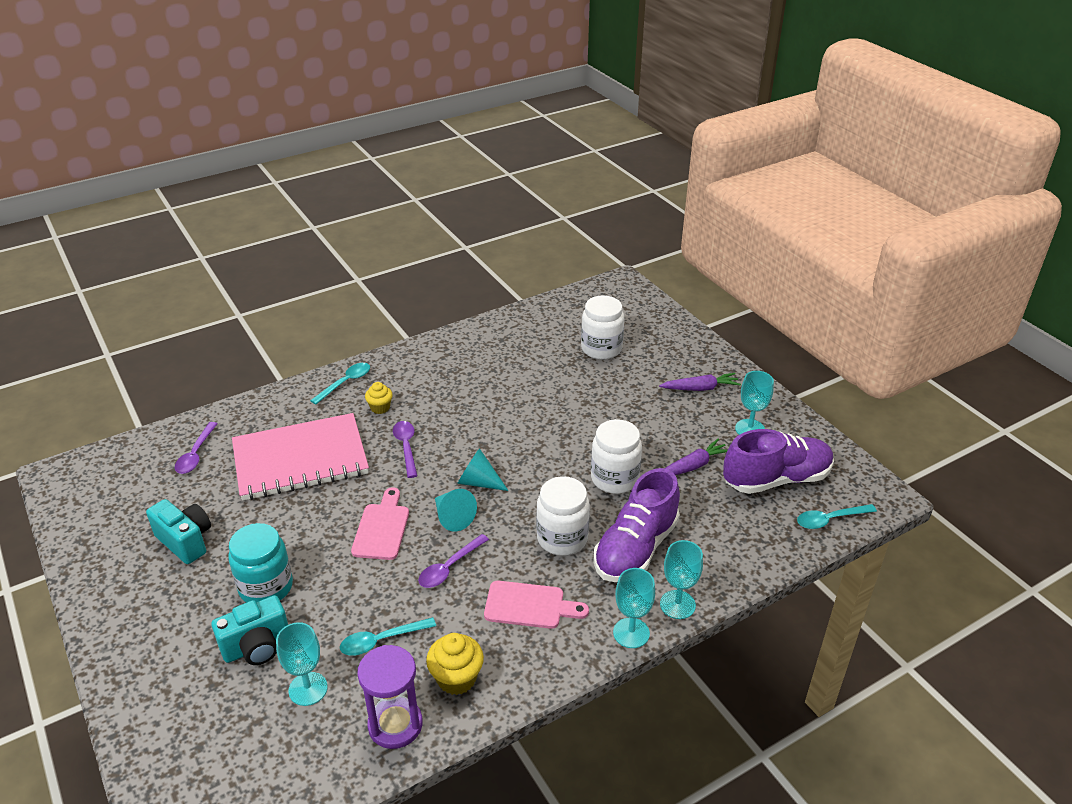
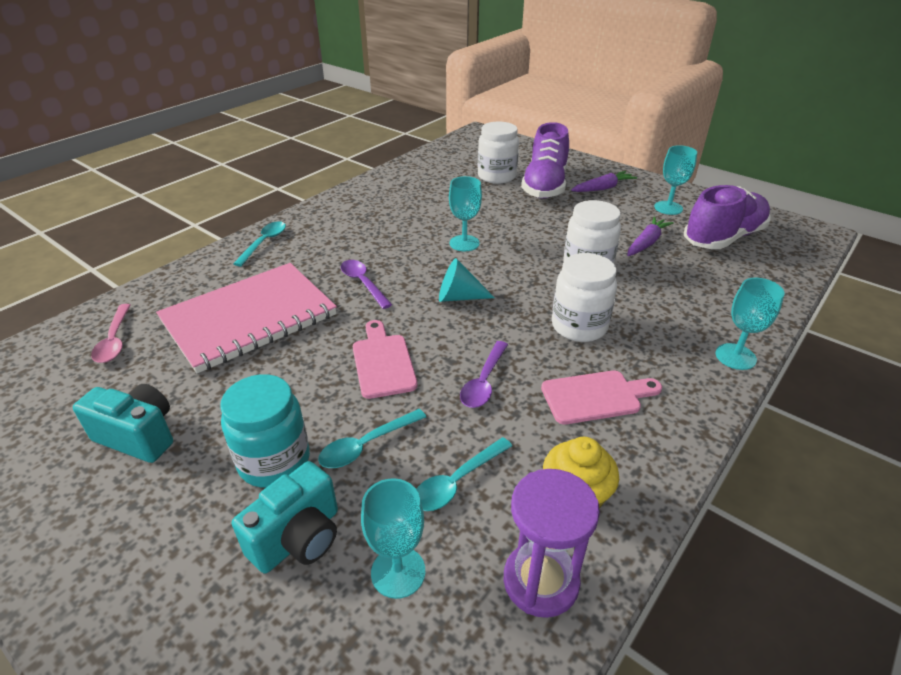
camera: 20 degrees left, 0 degrees up
purple spoon [175,422,218,474] -> pink spoon [91,304,131,363]
yellow cupcake [365,382,393,414] -> none
turquoise cone [435,489,477,531] -> none
purple shoe [593,468,680,582] -> purple shoe moved to [521,122,569,199]
turquoise goblet [613,568,655,648] -> turquoise goblet moved to [449,176,482,251]
turquoise spoon [797,504,877,529] -> turquoise spoon moved to [318,409,426,468]

